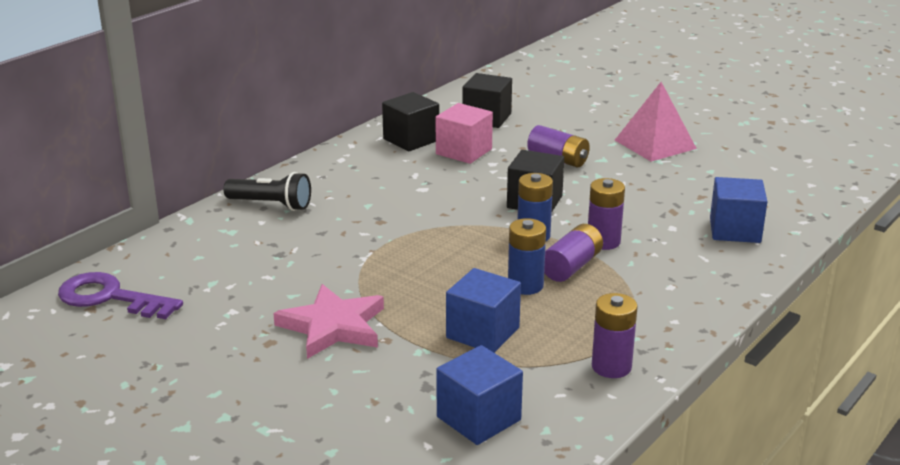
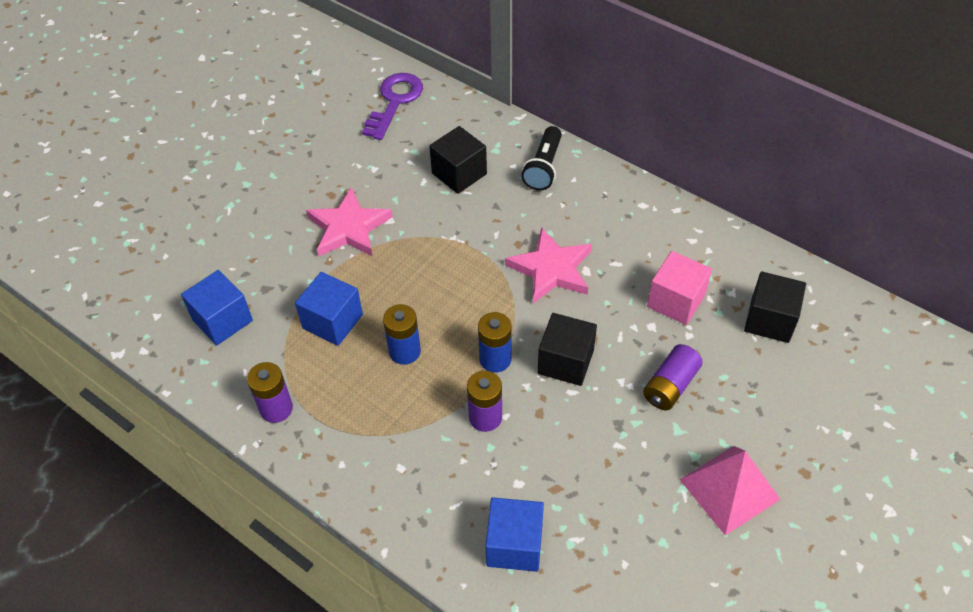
camera: 90 degrees right, 25 degrees up
black cube [382,92,439,152] -> black cube moved to [429,126,487,194]
purple battery [544,224,603,282] -> none
none -> pink star [505,227,592,303]

